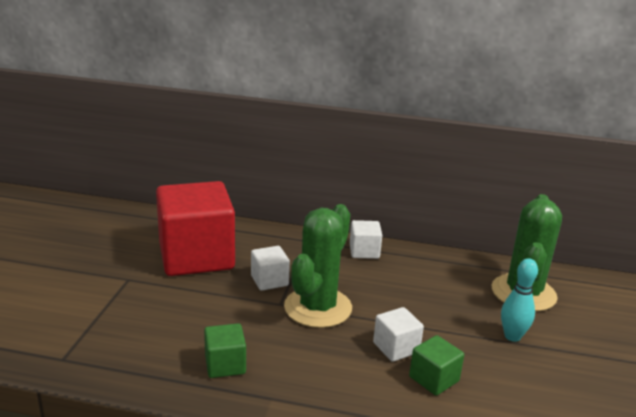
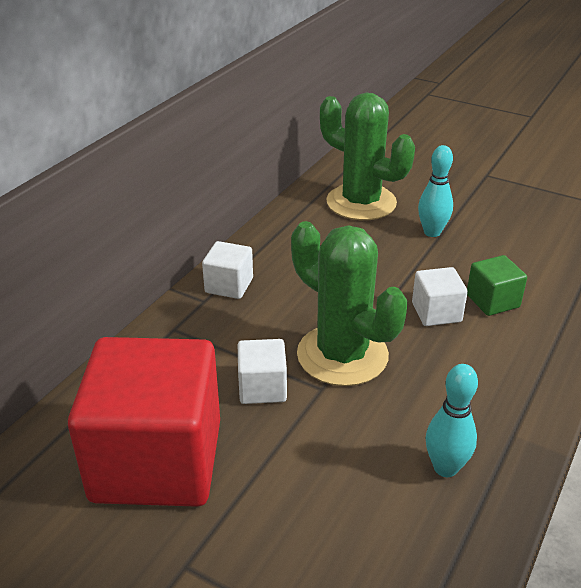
camera: 70 degrees left, 10 degrees up
green cube [204,323,246,378] -> turquoise bowling pin [426,364,478,477]

